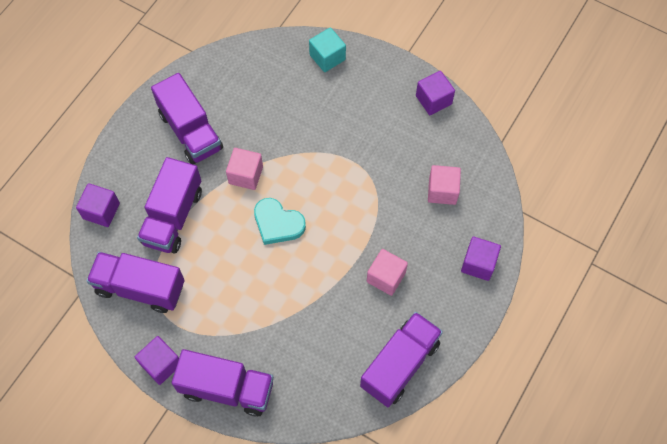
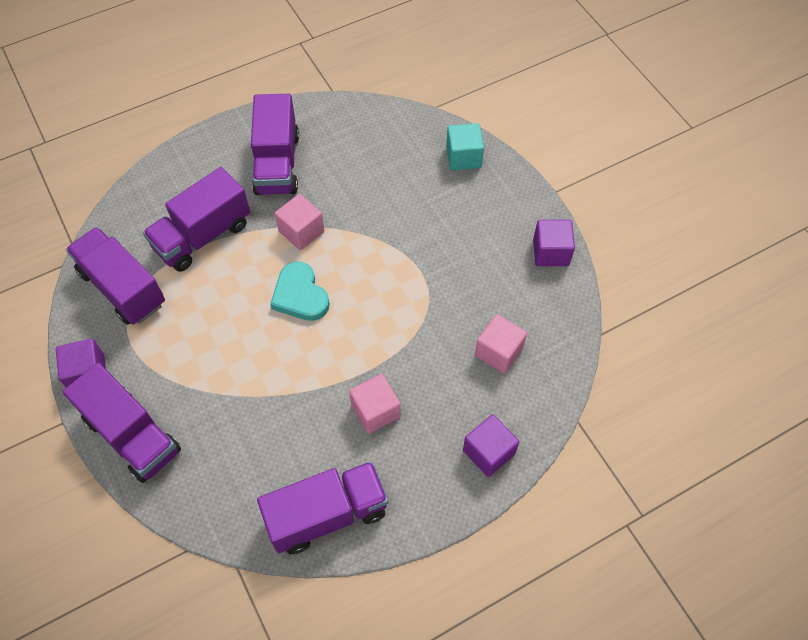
camera: 30 degrees right, 5 degrees down
purple cube [76,183,120,227] -> none

